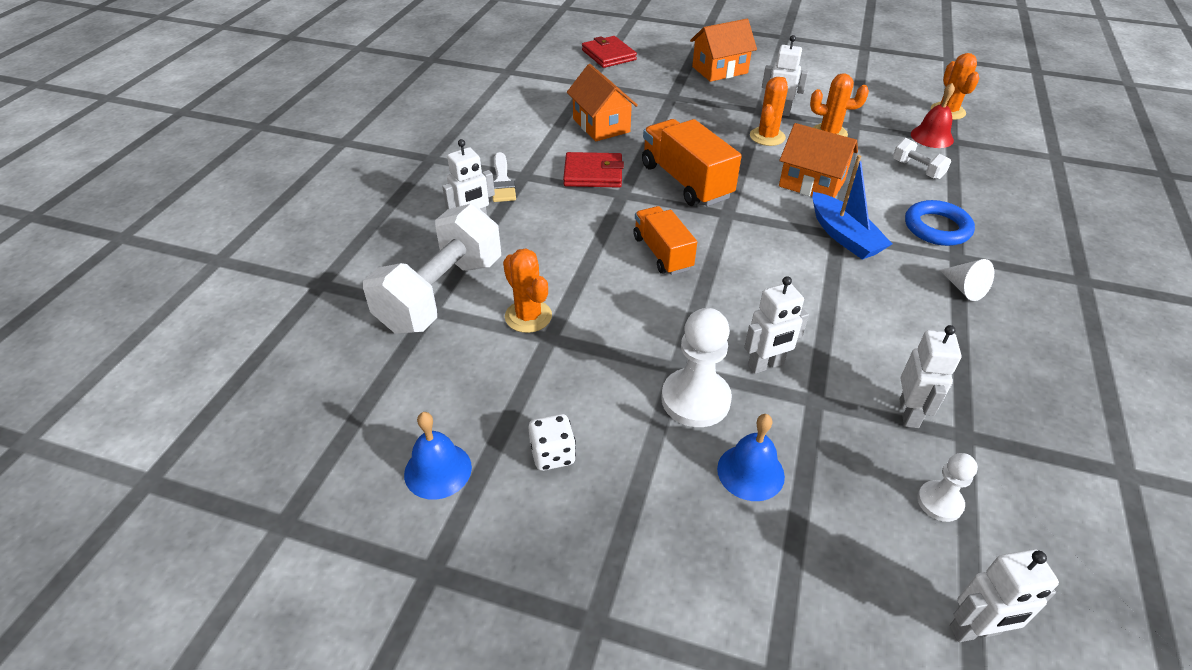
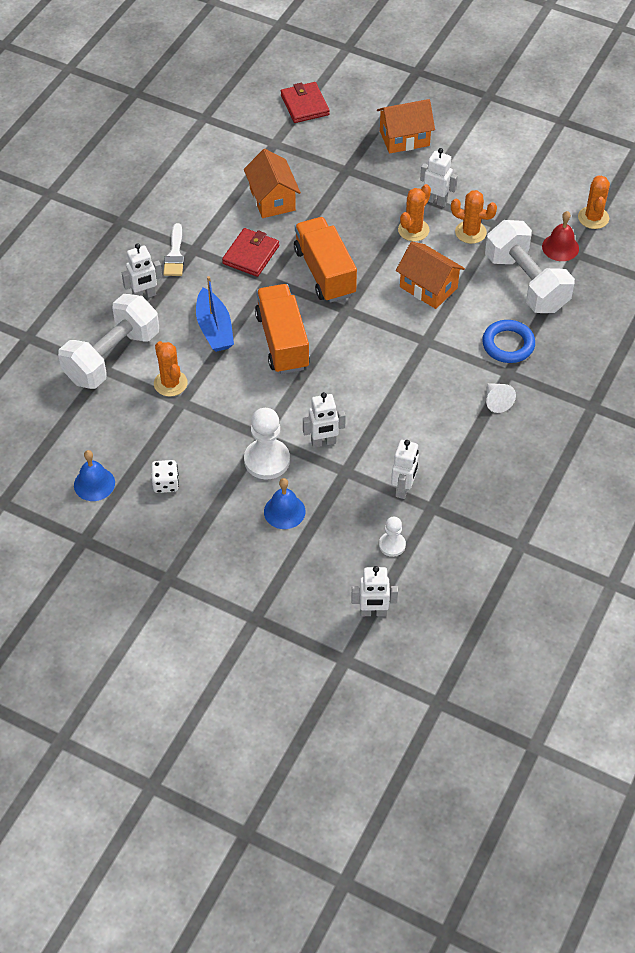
camera: 10 degrees right, 10 degrees up
red wallet [563,152,624,188] -> red wallet turned 75 degrees counterclockwise [222,228,279,277]
orange truck [633,206,697,275] -> orange truck [255,284,310,374], size x1.52
blue boat [813,155,892,260] -> blue boat moved to [196,276,234,352]
white dumbbell [893,138,951,180] -> white dumbbell [485,220,575,313], size x2.27

